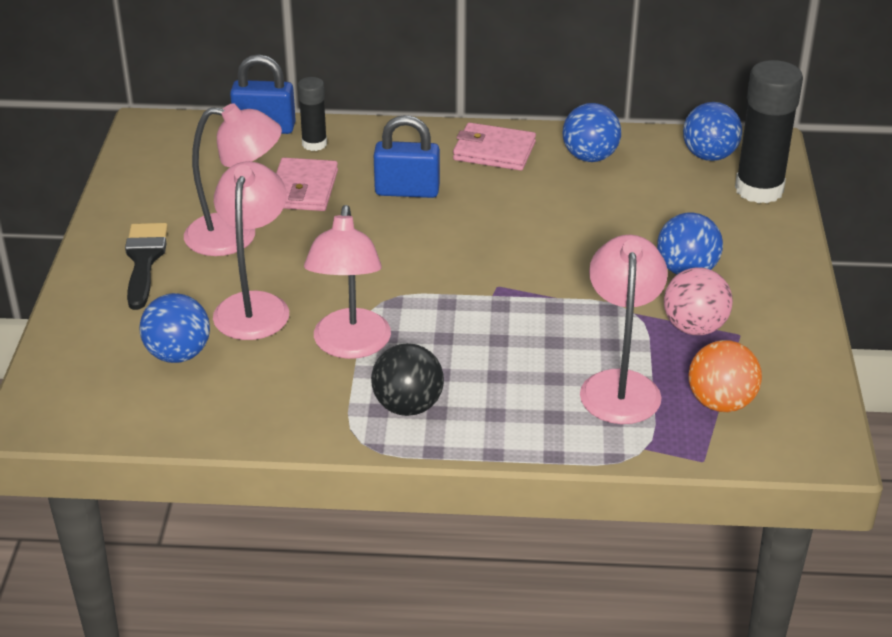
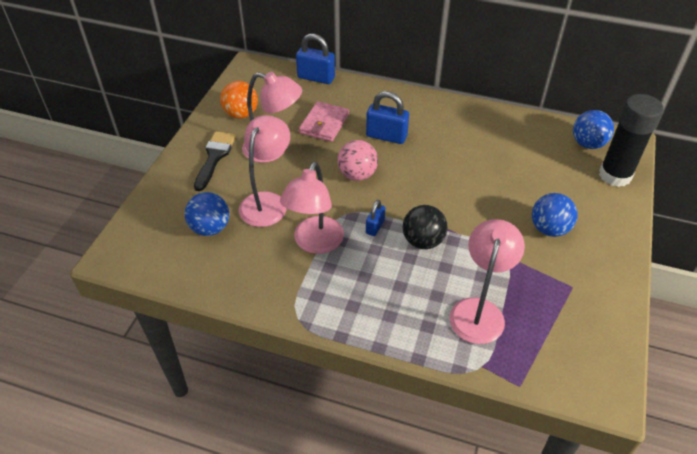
camera: 15 degrees right, 10 degrees up
black glue stick [298,77,327,151] -> none
black ball [371,343,444,416] -> black ball moved to [403,205,448,249]
pink wallet [453,122,536,171] -> none
blue ball [563,103,621,162] -> none
pink ball [664,267,733,335] -> pink ball moved to [338,140,378,181]
orange ball [688,340,762,412] -> orange ball moved to [220,81,258,119]
none -> blue padlock [366,200,385,236]

